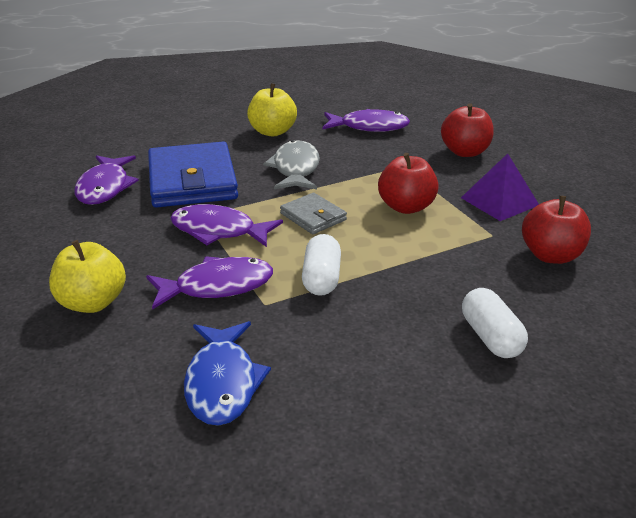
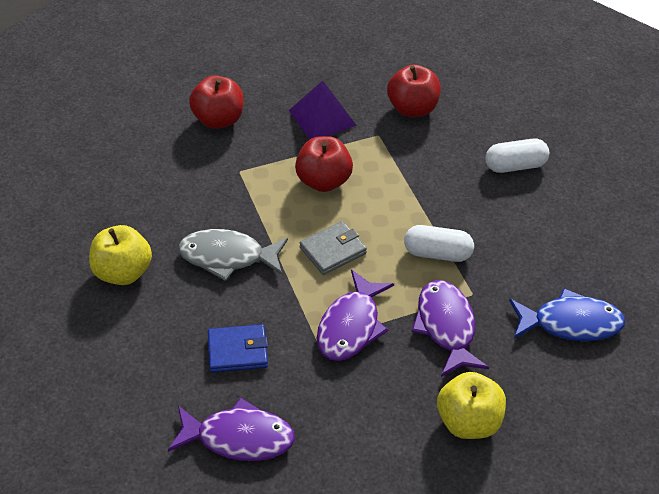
camera: 85 degrees left, 15 degrees up
blue wallet [148,142,238,208] -> blue wallet [208,324,268,373], size x0.50
purple fish [323,109,410,132] -> none

